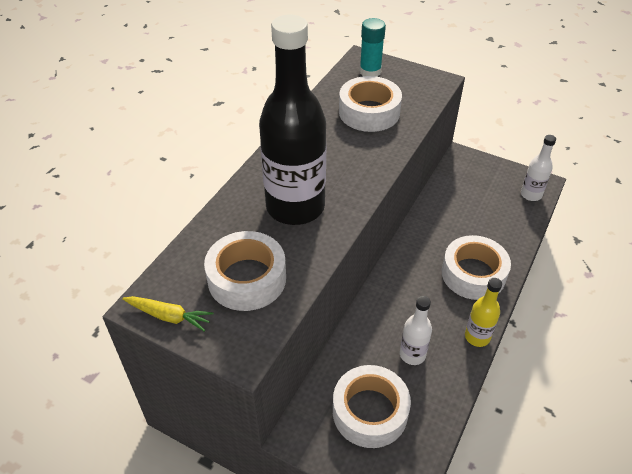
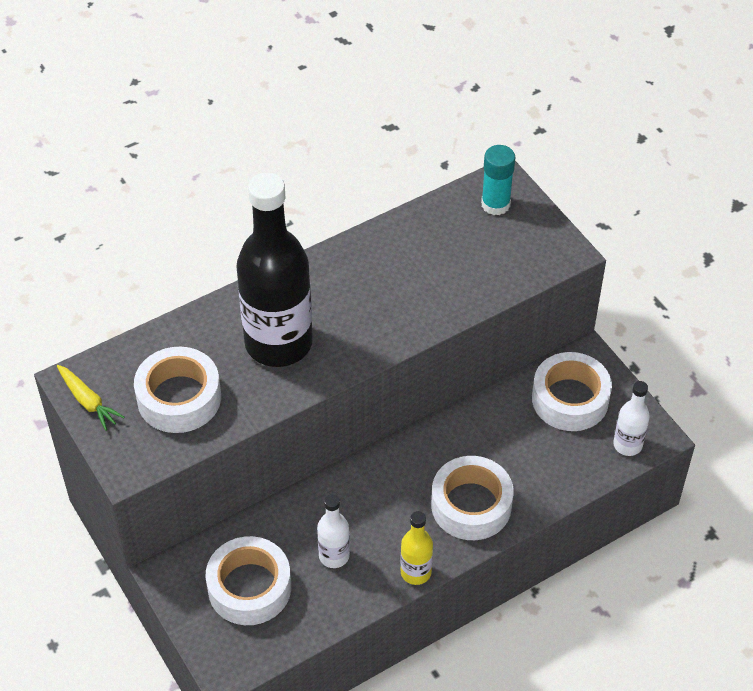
camera: 30 degrees right, 5 degrees up
white tape [339,76,402,132] -> white tape moved to [532,352,612,431]

